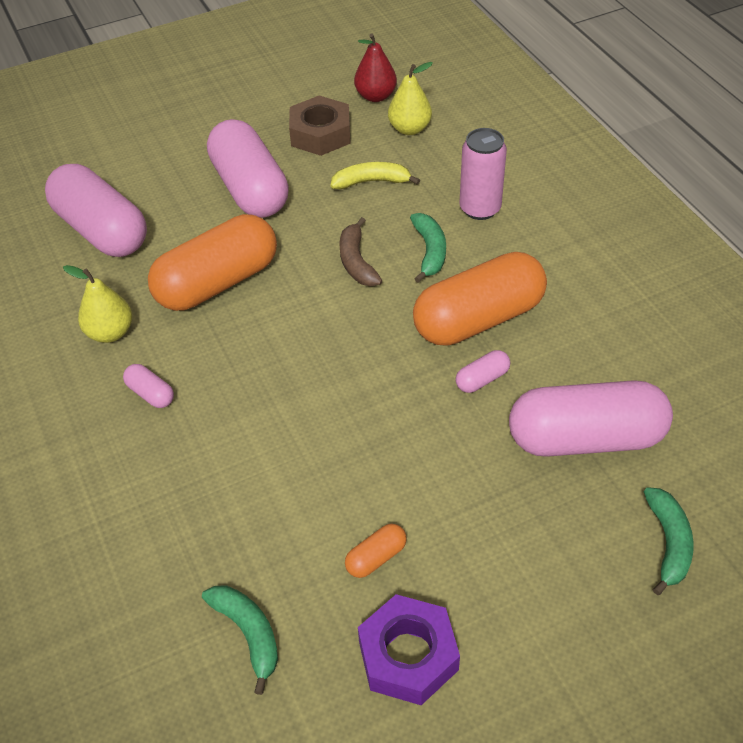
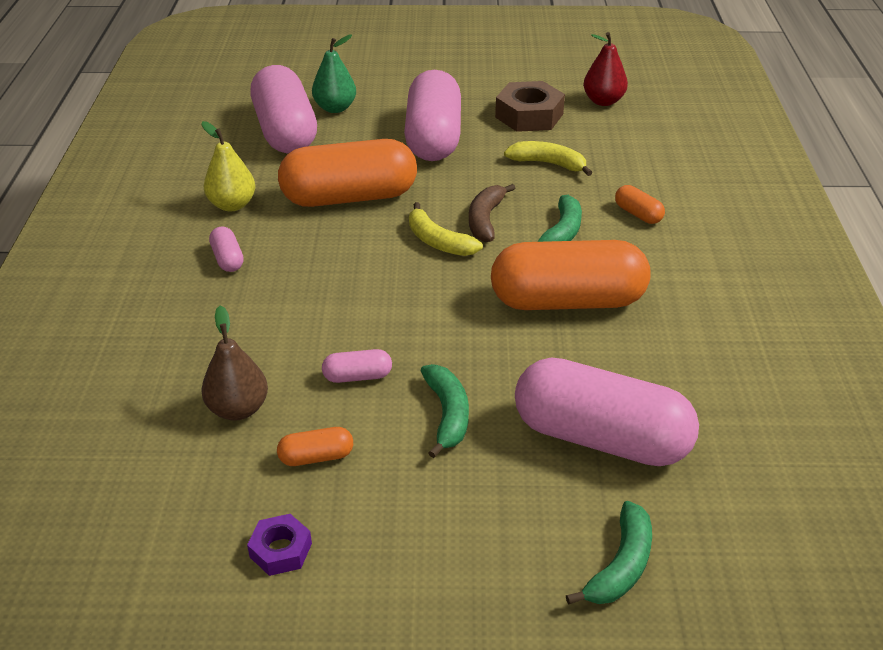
camera: 25 degrees right, 10 degrees down
green banana [202,586,278,695] -> green banana moved to [421,364,469,458]
purple nut [358,594,460,705] -> purple nut [247,514,312,576], size x0.55
yellow pear [388,62,433,135] -> none
pink capsule [456,350,510,393] -> pink capsule moved to [322,349,392,383]
pink can [459,128,507,220] -> orange capsule [615,185,665,224]
none -> brown pear [201,306,268,421]
none -> green pear [312,35,356,113]
none -> yellow banana [409,202,483,256]

